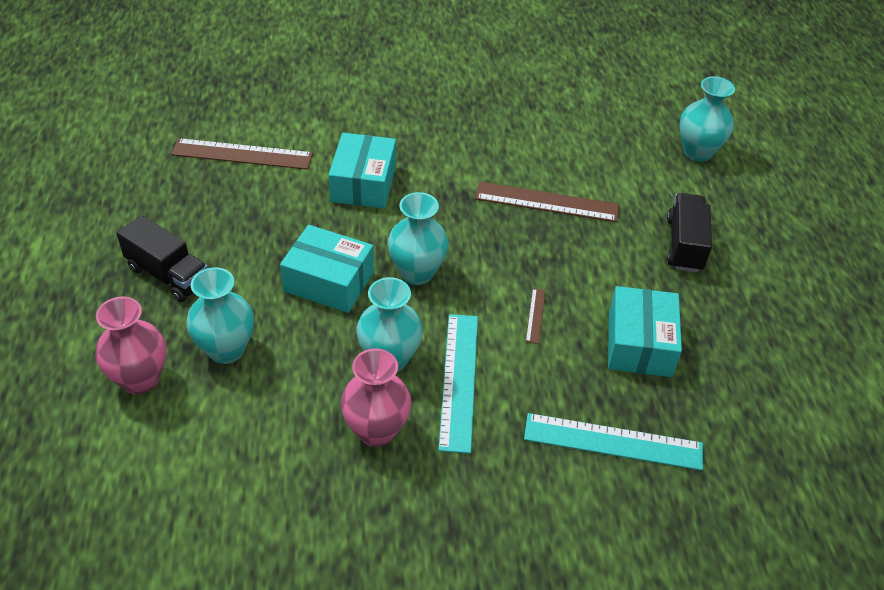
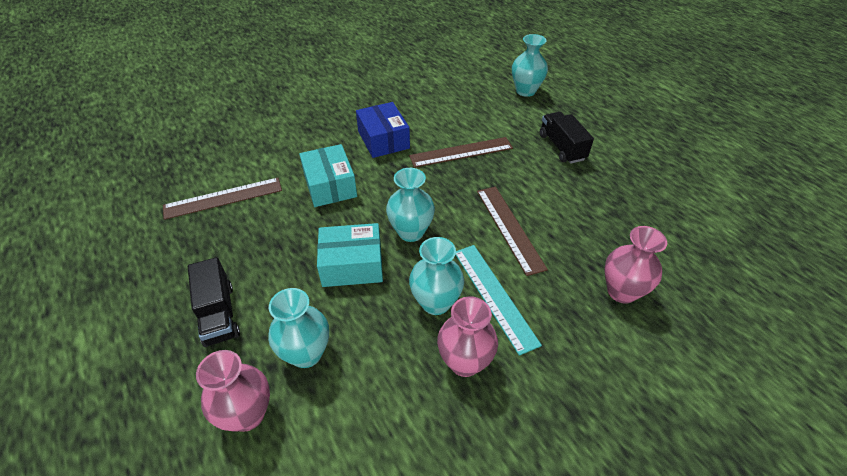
camera: 25 degrees left, 0 degrees up
black truck [117,215,208,302] -> black truck turned 60 degrees clockwise [188,257,240,347]
turquoise ruler [524,413,703,471] -> pink vase [604,226,667,304]
brown ruler [526,288,545,344] -> brown ruler [477,187,548,276], size x2.22
turquoise box [608,286,682,377] -> none
none -> blue box [356,102,410,158]

